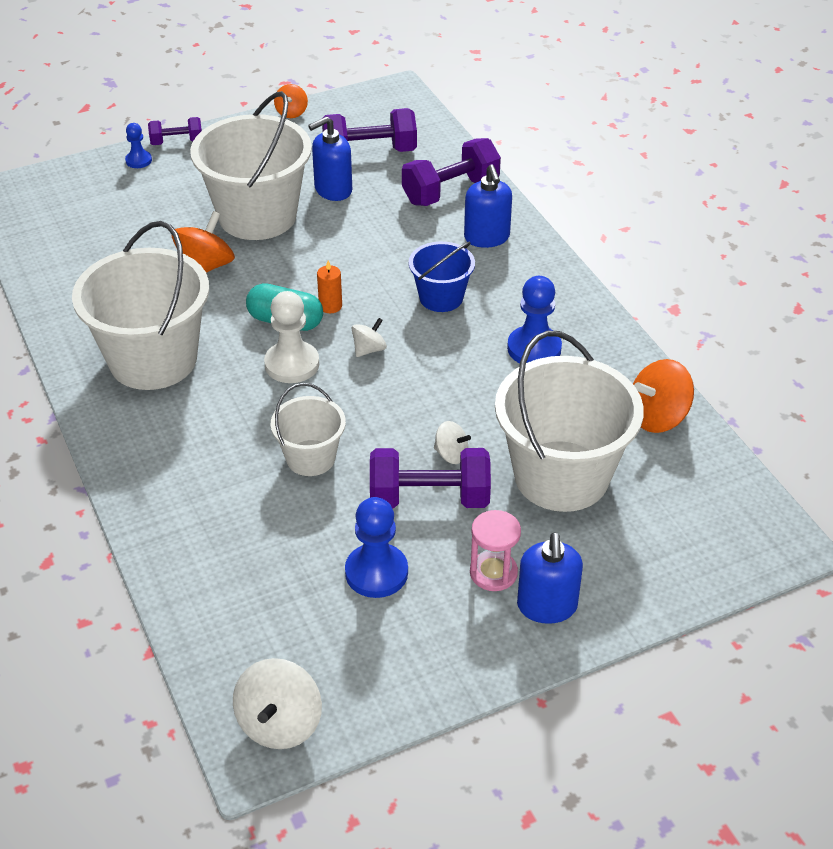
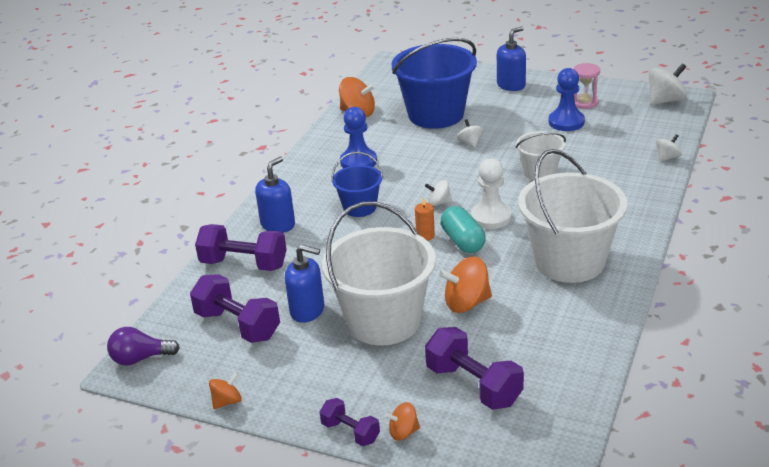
camera: 130 degrees left, 10 degrees down
blue pawn [125,123,152,168] -> orange spinning top [384,402,420,441]
purple dumbbell [370,448,491,509] -> purple dumbbell moved to [425,327,524,410]
pink hourglass [470,510,521,591] -> pink hourglass moved to [573,63,600,109]
white bucket [495,331,644,512] -> blue bucket [391,38,477,129]
none -> purple light bulb [107,327,180,366]
none -> white spinning top [656,134,682,162]

